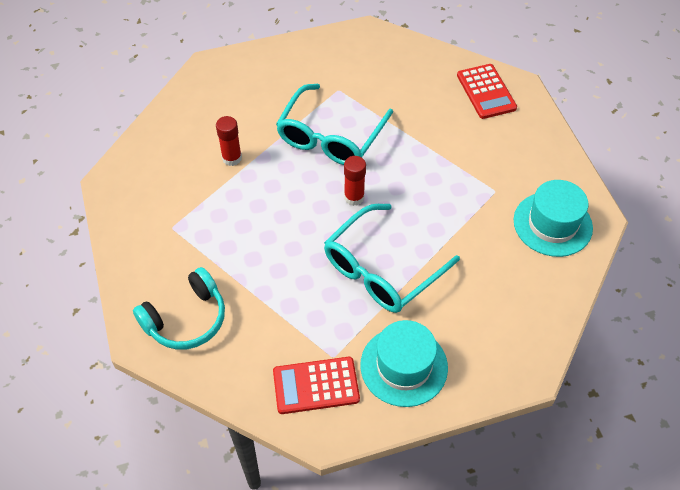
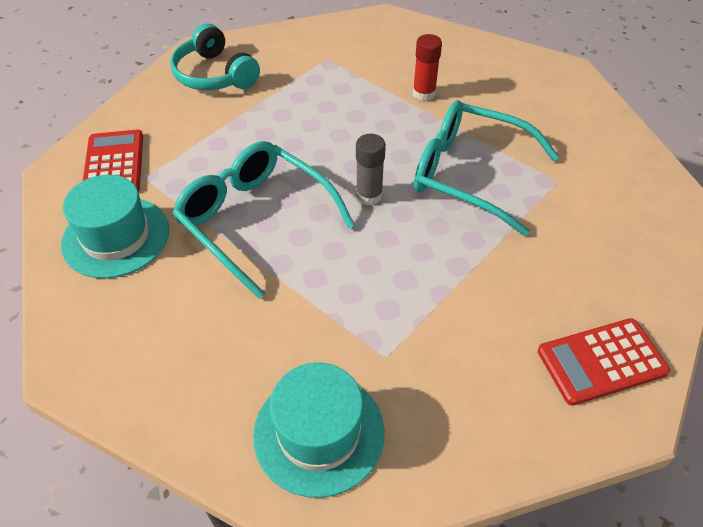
camera: 90 degrees right, 5 degrees down
red glue stick [344,156,366,206] -> grey glue stick [356,134,386,205]

